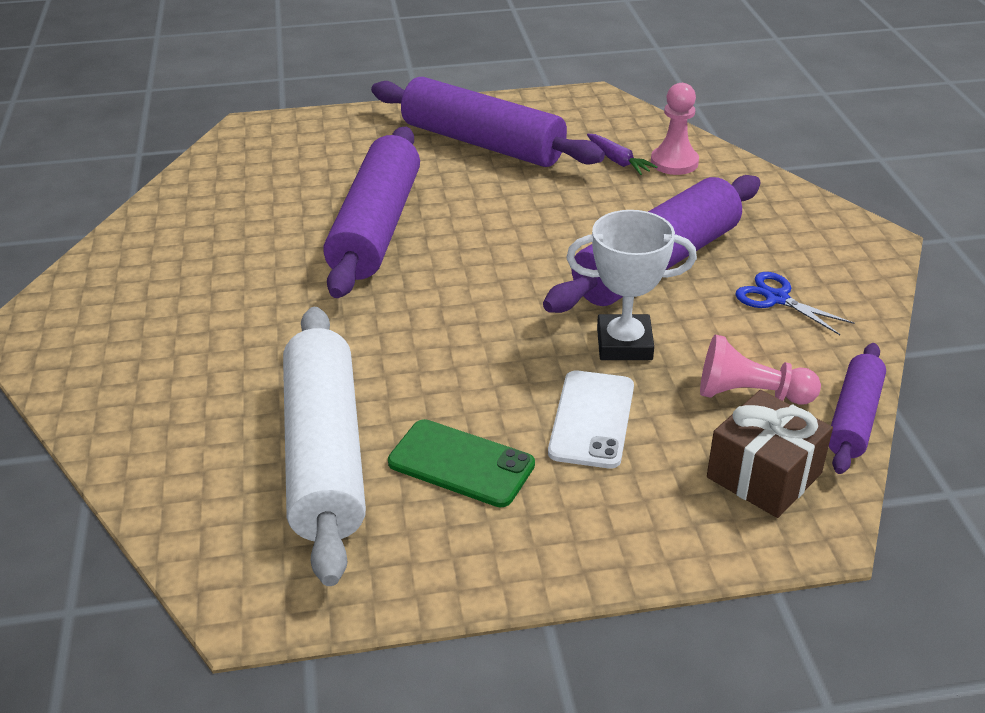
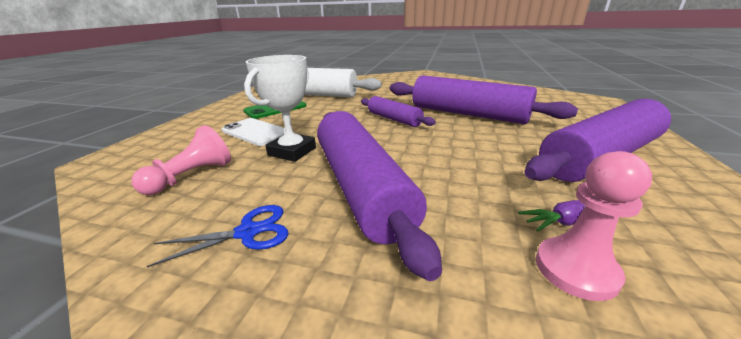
camera: 115 degrees right, 10 degrees down
brown gift [707,390,833,518] -> none
purple rolling pin [829,343,886,474] -> purple rolling pin moved to [361,96,436,127]

